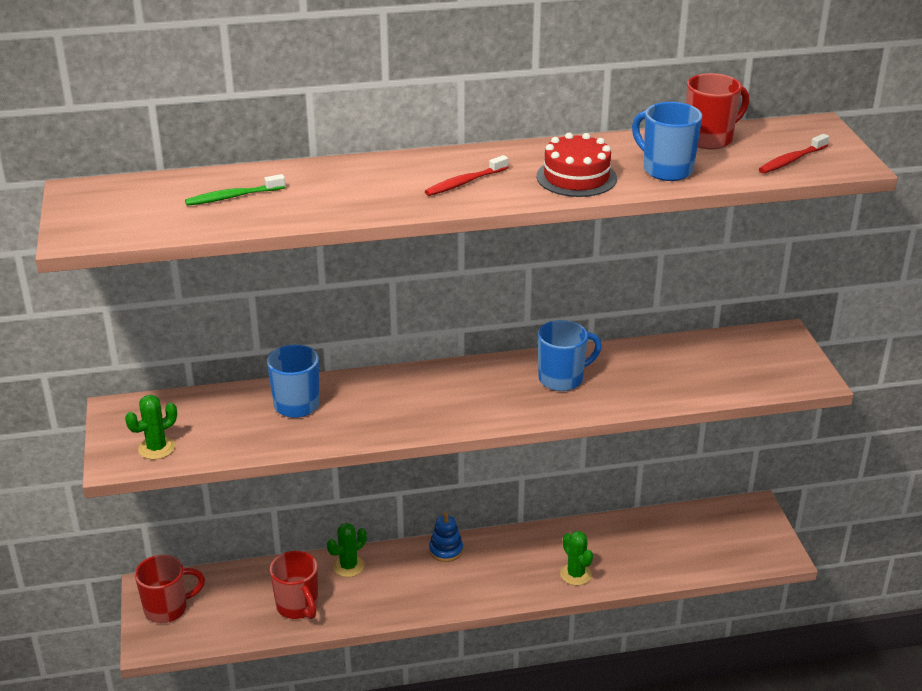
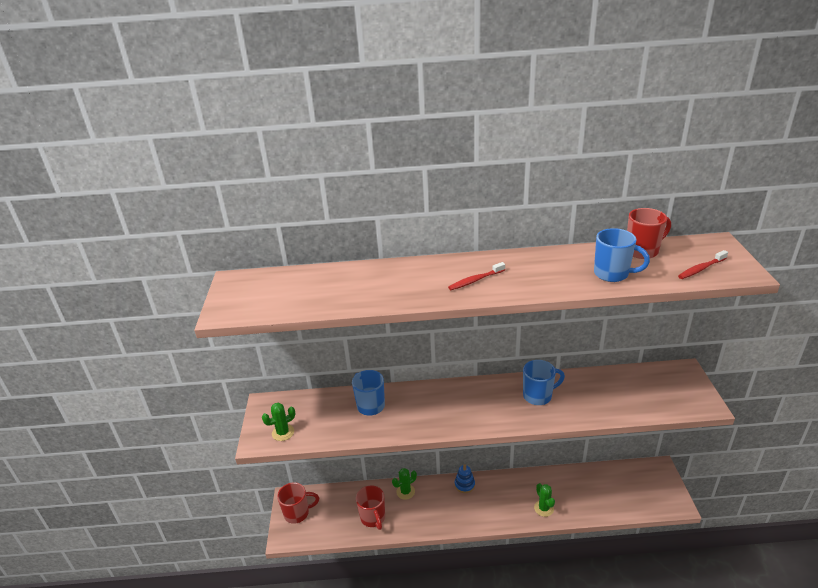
camera: 10 degrees right, 0 degrees up
green toothbrush [185,174,285,206] -> none
red cake [536,133,617,197] -> none
blue mug [632,102,702,181] -> blue mug turned 150 degrees clockwise [594,228,650,282]

